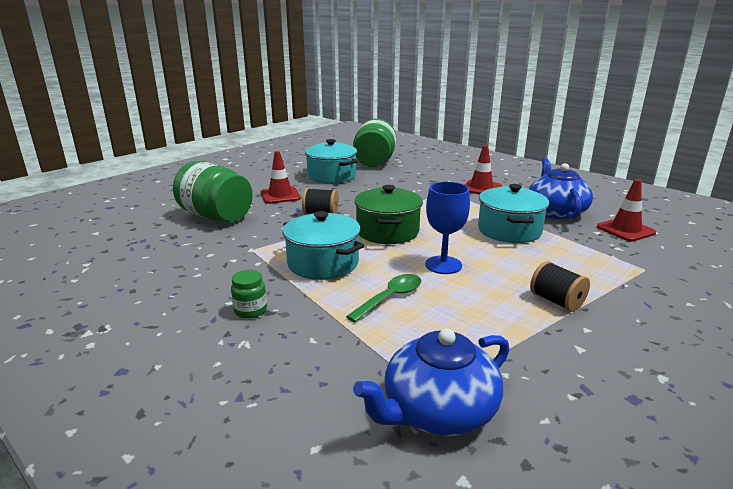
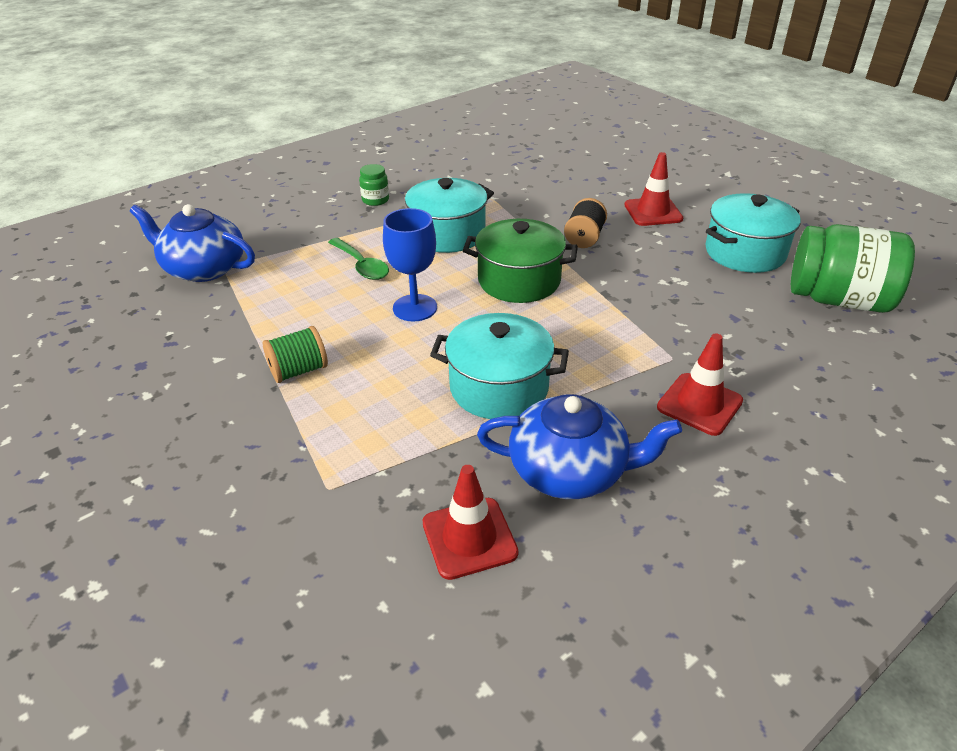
camera: 100 degrees right, 15 degrees up
green jar [173,161,253,222] -> none
blue teapot [353,328,509,436] -> blue teapot turned 45 degrees counterclockwise [130,204,255,282]
black spool [530,261,590,312] -> green spool [263,326,328,383]

